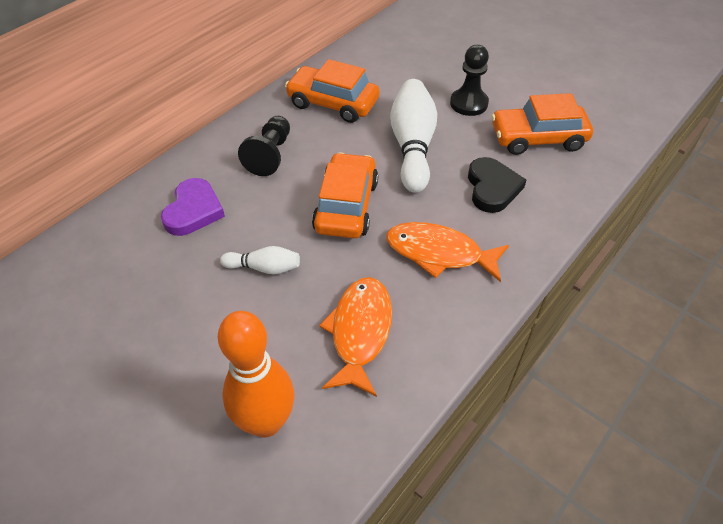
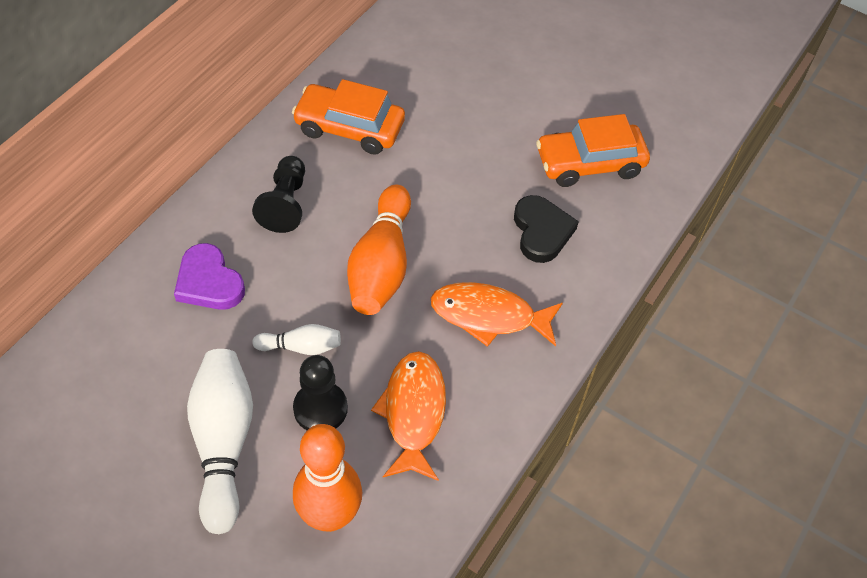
camera: 10 degrees left, 5 degrees up
purple heart [161,178,225,236] -> purple heart turned 135 degrees clockwise [174,243,245,310]
orange car [312,152,378,238] -> orange bowling pin [347,184,411,315]
white bowling pin [390,79,437,193] -> white bowling pin moved to [187,349,253,534]
black pawn [450,45,489,116] -> black pawn moved to [293,355,348,430]

